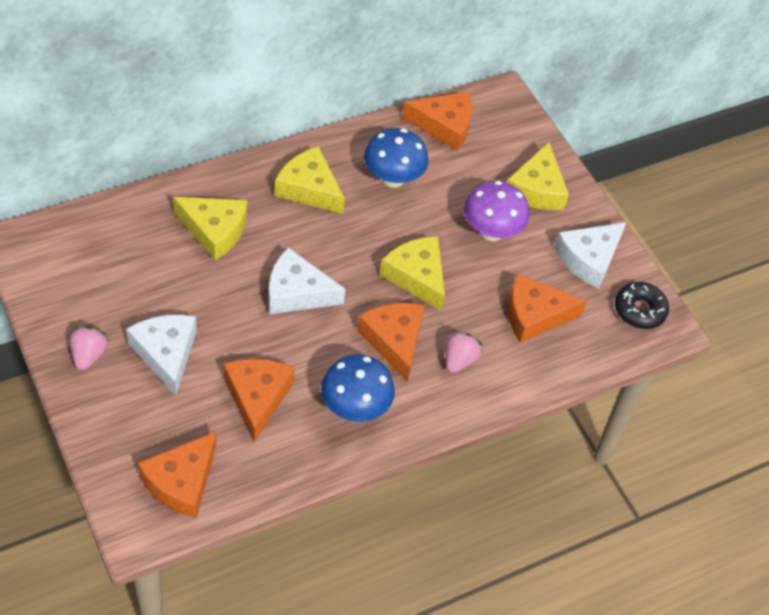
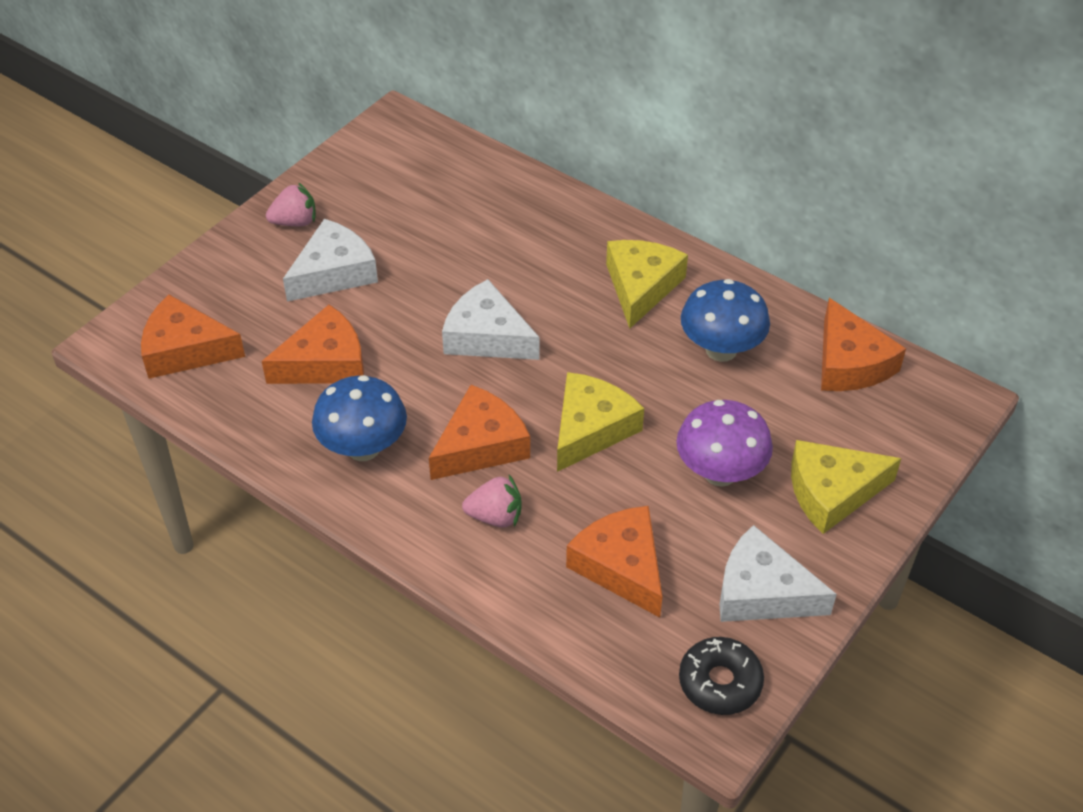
camera: 70 degrees right, 5 degrees down
yellow cheese [173,197,247,260] -> none
white cheese [268,247,346,314] -> white cheese turned 45 degrees counterclockwise [442,279,540,360]

